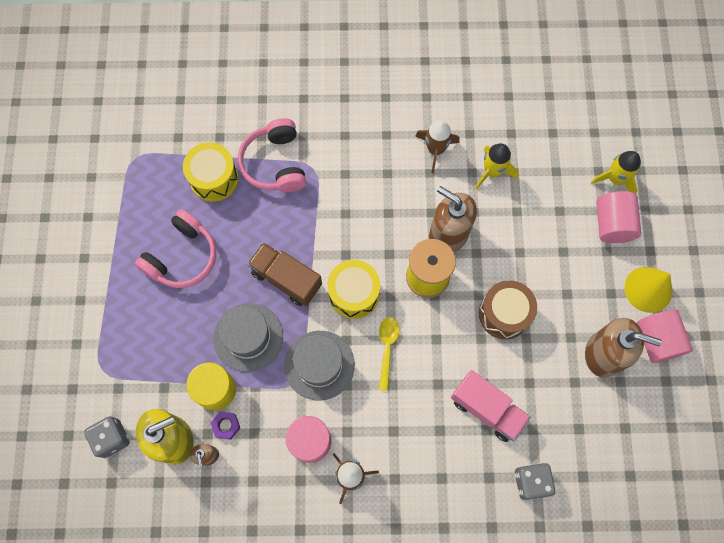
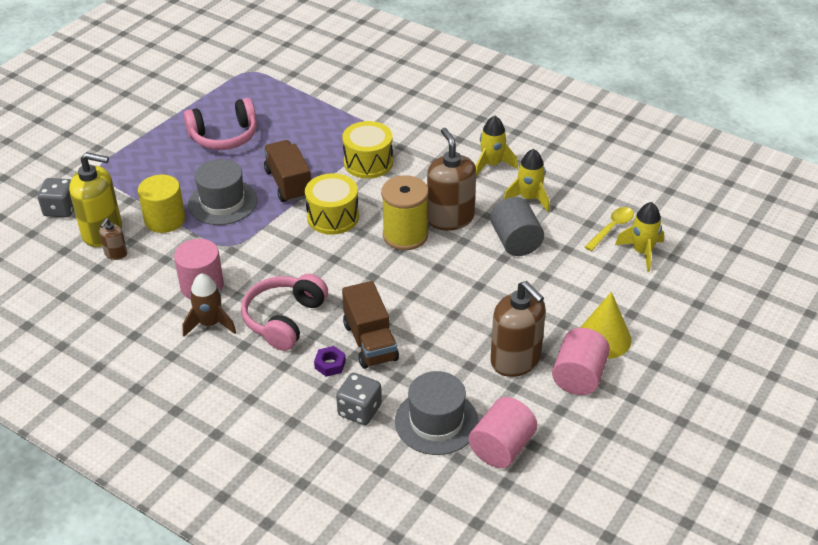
camera: 35 degrees right, 30 degrees down
yellow drum [183,142,238,202] -> yellow drum moved to [342,121,393,179]
purple nut [210,411,240,439] -> purple nut moved to [314,346,346,377]
pink headphones [238,118,306,192] -> pink headphones moved to [241,274,328,351]
grey hat [284,331,355,401] -> grey hat moved to [395,371,478,455]
yellow spoon [379,317,399,391] -> yellow spoon moved to [585,207,634,251]
brown rocket [415,120,459,173] -> yellow rocket [476,116,518,177]
pink truck [451,370,531,442] -> brown truck [342,281,399,369]
brown drum [479,280,537,339] -> none
pink cylinder [596,191,641,243] -> pink cylinder moved to [469,397,537,468]
none -> grey cylinder [491,197,544,256]

